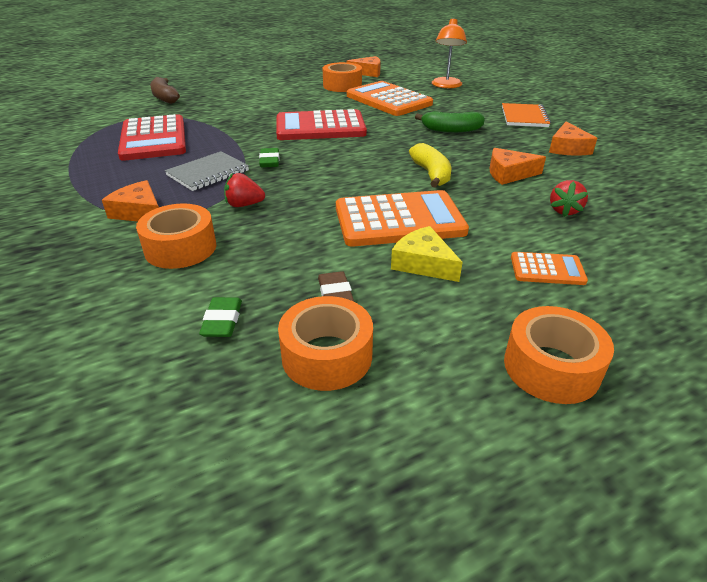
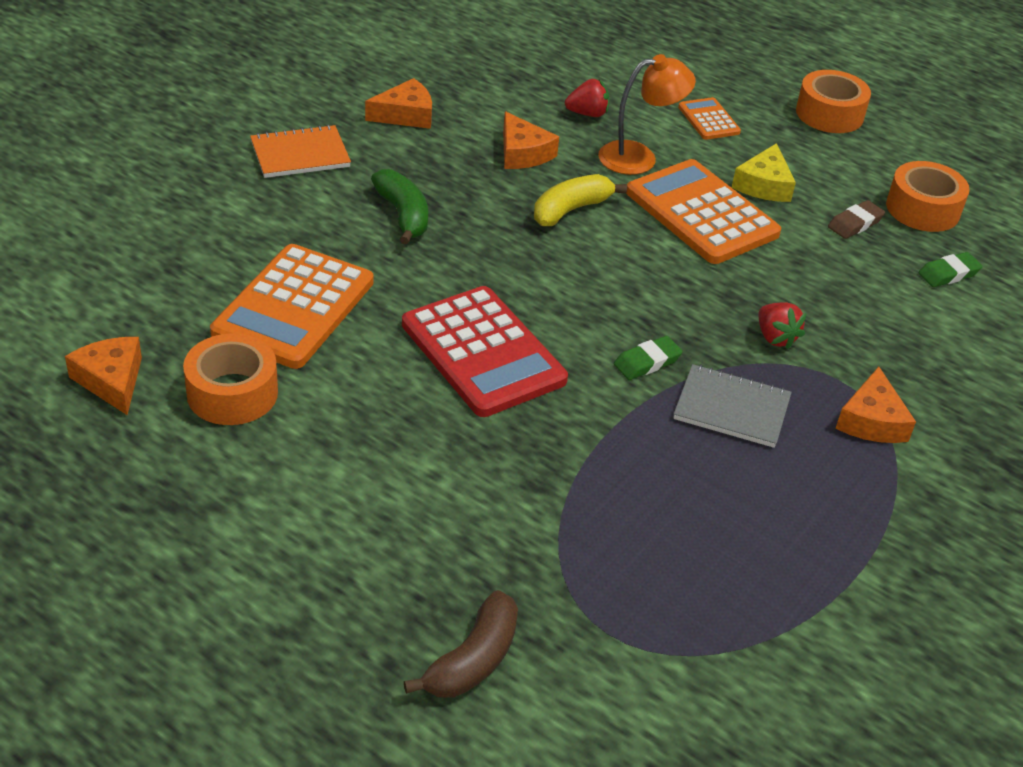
camera: 120 degrees left, 5 degrees up
red calculator [118,114,186,161] -> none
orange tape [136,204,216,269] -> none
orange lamp [432,18,467,88] -> orange lamp moved to [598,54,696,175]

